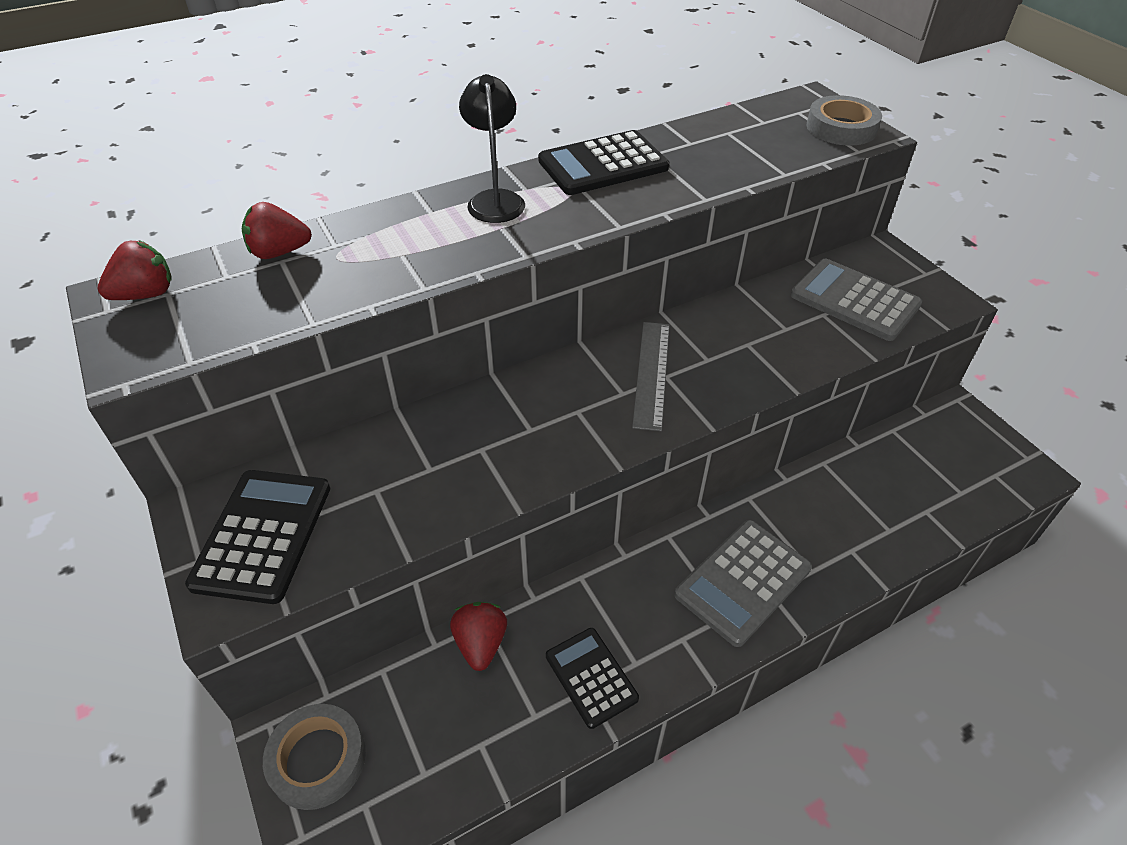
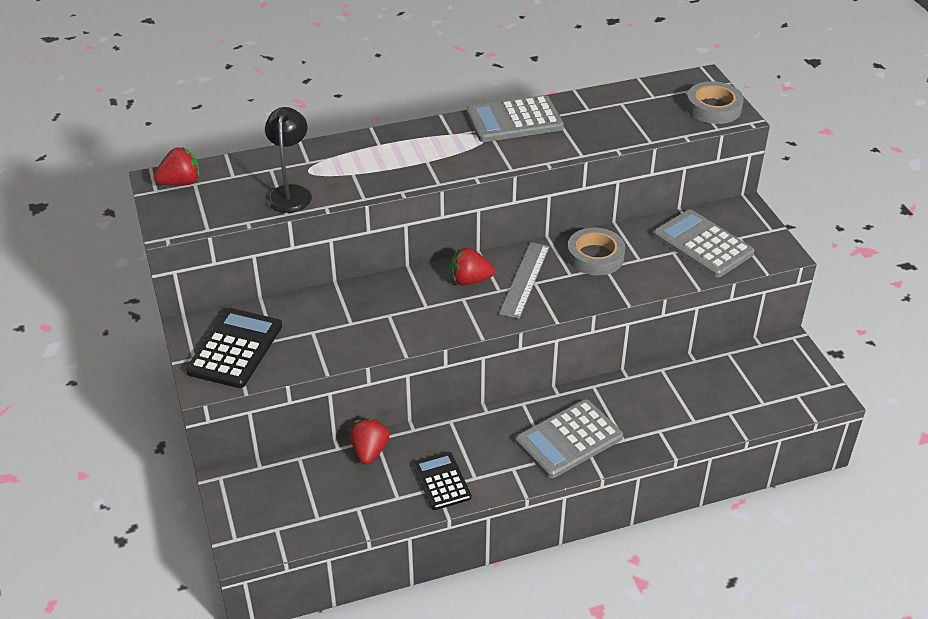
camera: 10 degrees right, 5 degrees down
red strawberry [242,202,312,259] -> red strawberry moved to [451,248,495,286]
grey tape [263,704,366,810] -> grey tape moved to [567,228,625,275]
black lamp [459,74,525,223] -> black lamp moved to [265,107,312,213]
black calculator [538,130,669,195] -> grey calculator [467,95,564,142]

